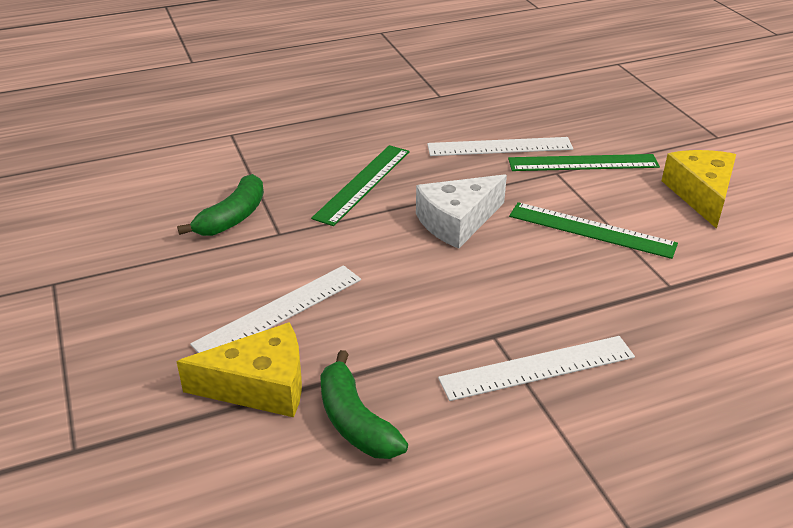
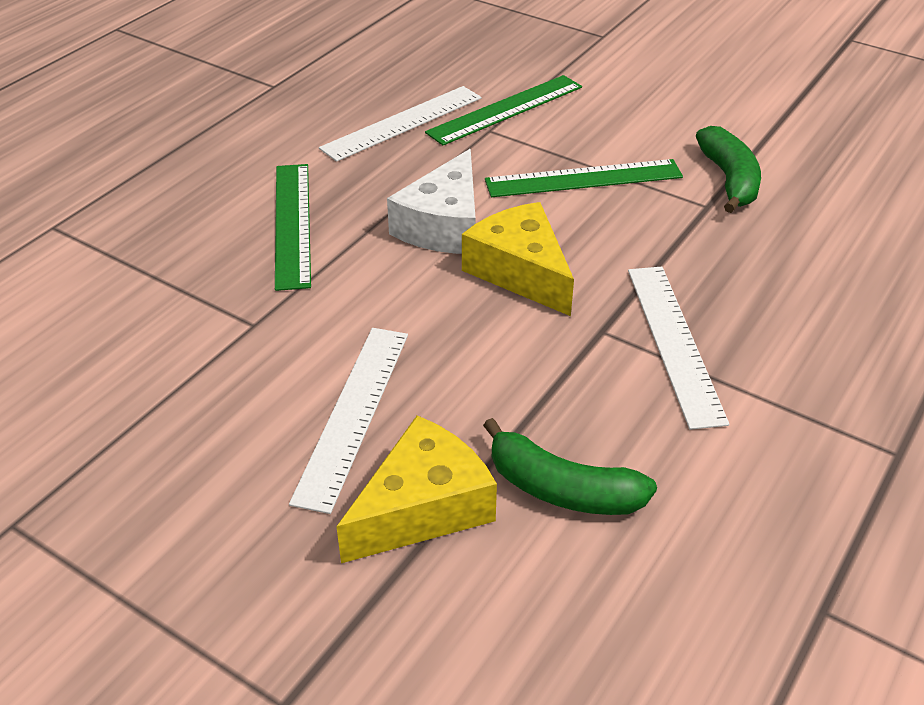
camera: 35 degrees left, 5 degrees up
green banana [177,174,264,236] -> green banana moved to [696,126,761,213]
white ruler [438,336,635,401] -> white ruler turned 45 degrees counterclockwise [628,267,729,430]
yellow cheese [662,150,736,229] -> yellow cheese moved to [462,202,574,316]

